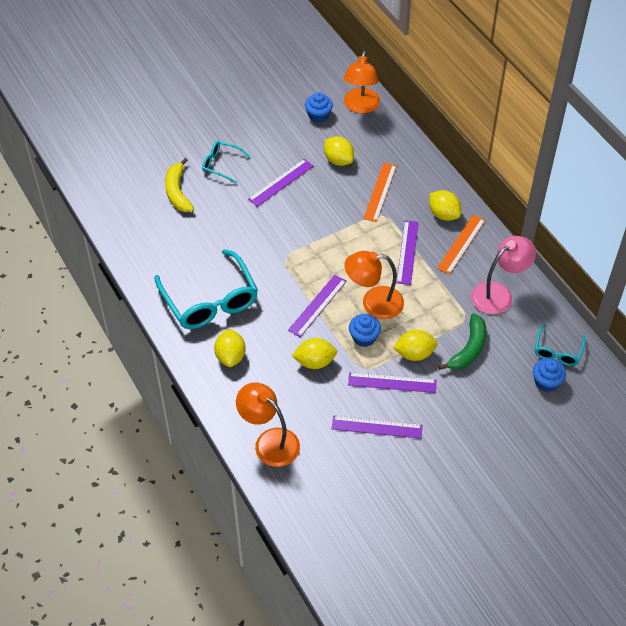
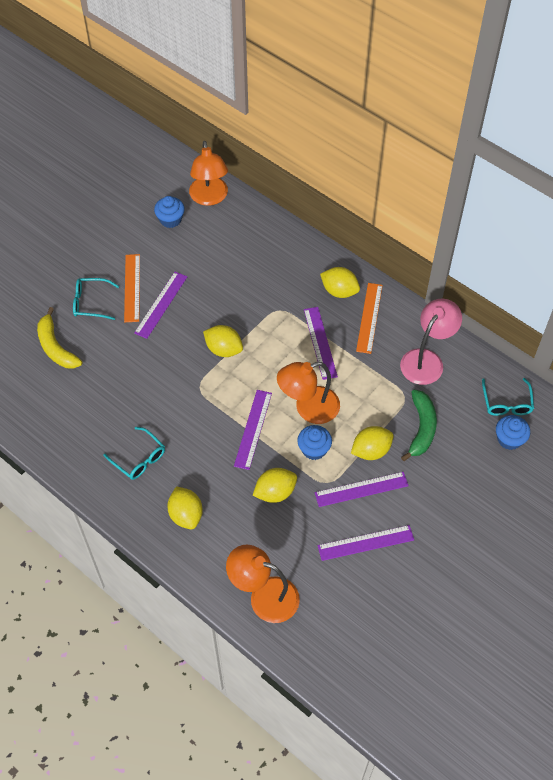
camera: 20 degrees left, 5 degrees up
turquoise glasses [154,249,258,329] -> turquoise glasses [103,427,165,480], size x0.51
yellow lemon [324,136,354,166] -> yellow lemon moved to [203,325,243,357]
orange ruler [363,163,397,222] -> orange ruler moved to [124,254,140,322]

